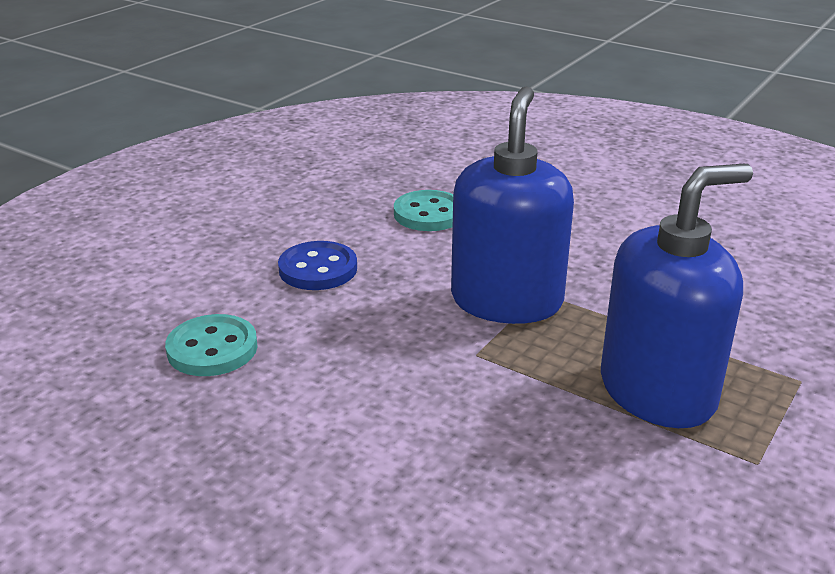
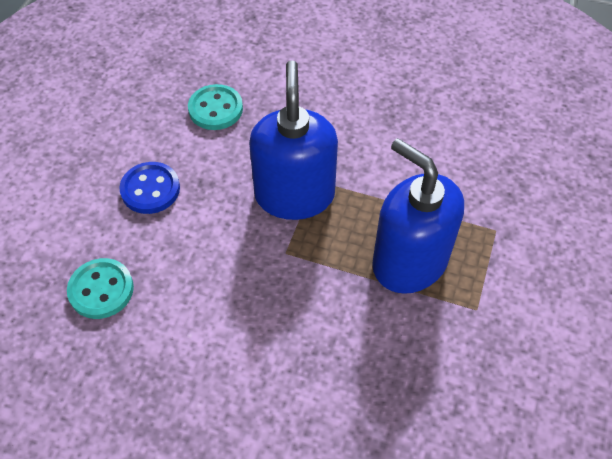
camera: 15 degrees left, 25 degrees up
blue soap dispenser [601,164,753,428] -> blue soap dispenser turned 90 degrees counterclockwise [372,138,464,294]

